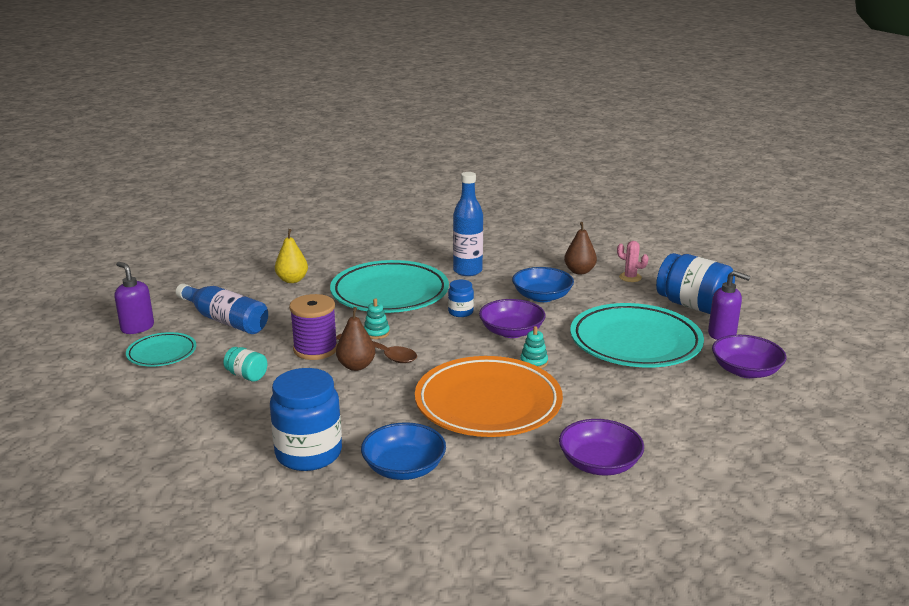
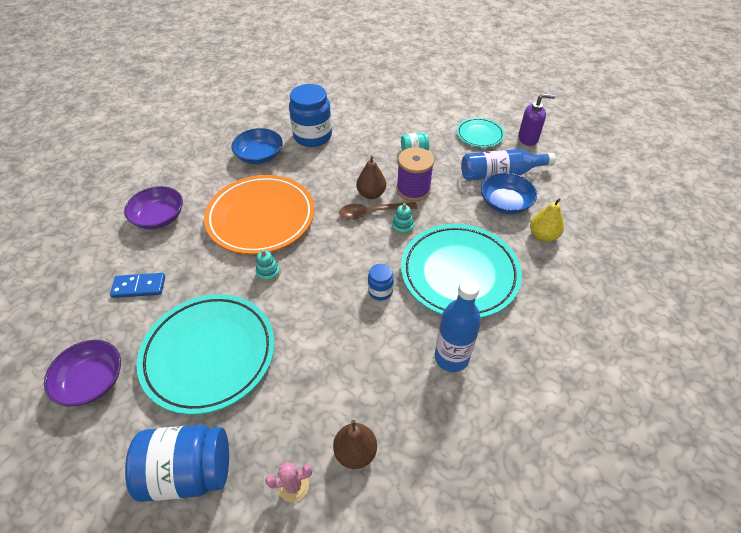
camera: 135 degrees right, 25 degrees up
purple bowl [479,299,546,338] -> none
blue bowl [512,267,574,302] -> blue bowl moved to [481,173,537,214]
purple soap dispenser [708,271,751,340] -> none
none -> blue domino [110,273,165,298]

